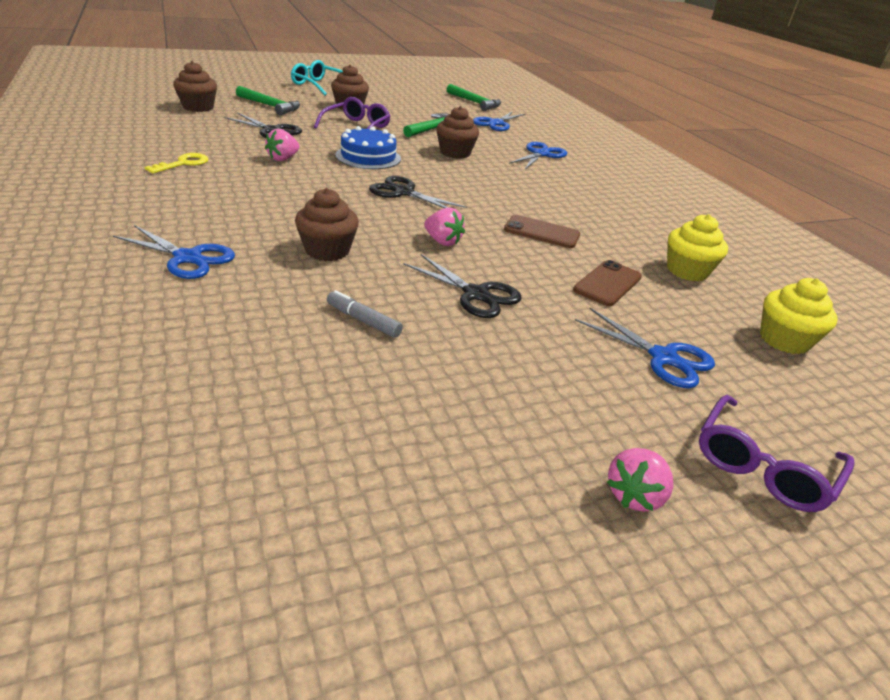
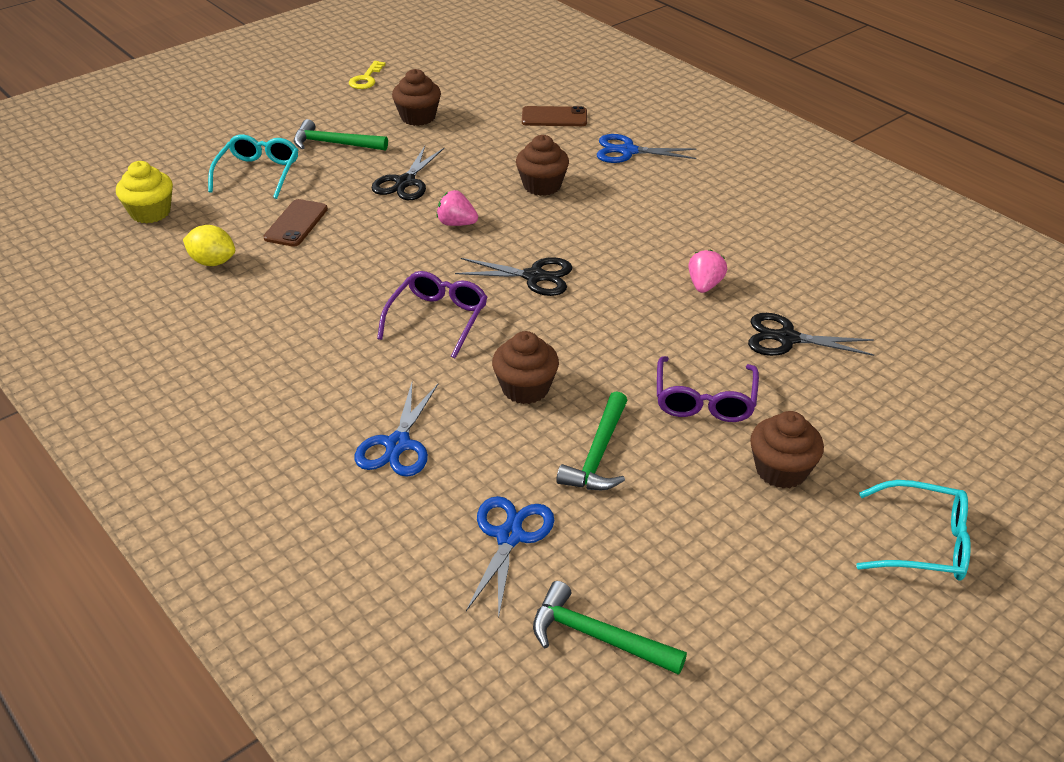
camera: 165 degrees right, 5 degrees up
yellow key [145,153,208,174] -> yellow key moved to [349,61,386,89]
brown cupcake [173,61,217,112] -> brown cupcake moved to [392,69,441,126]
green hammer [236,86,300,115] -> green hammer moved to [294,119,388,151]
grey marker [327,290,403,338] -> none
blue cake [335,126,401,169] -> none
black scissors [403,254,522,318] -> black scissors turned 90 degrees counterclockwise [372,146,444,200]
brown phone [504,215,580,248] -> brown phone moved to [522,106,587,126]
blue scissors [575,308,715,388] -> turquoise glasses [208,134,298,199]
pink strawberry [607,448,673,512] -> none
yellow cupcake [667,214,728,281] -> yellow lemon [183,225,235,266]
purple glasses [699,395,855,512] -> purple glasses moved to [377,271,487,358]

